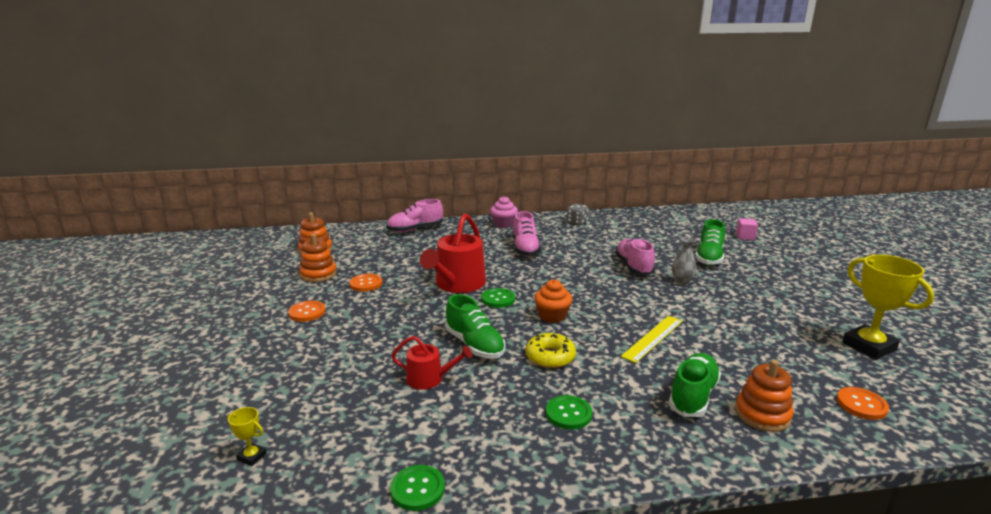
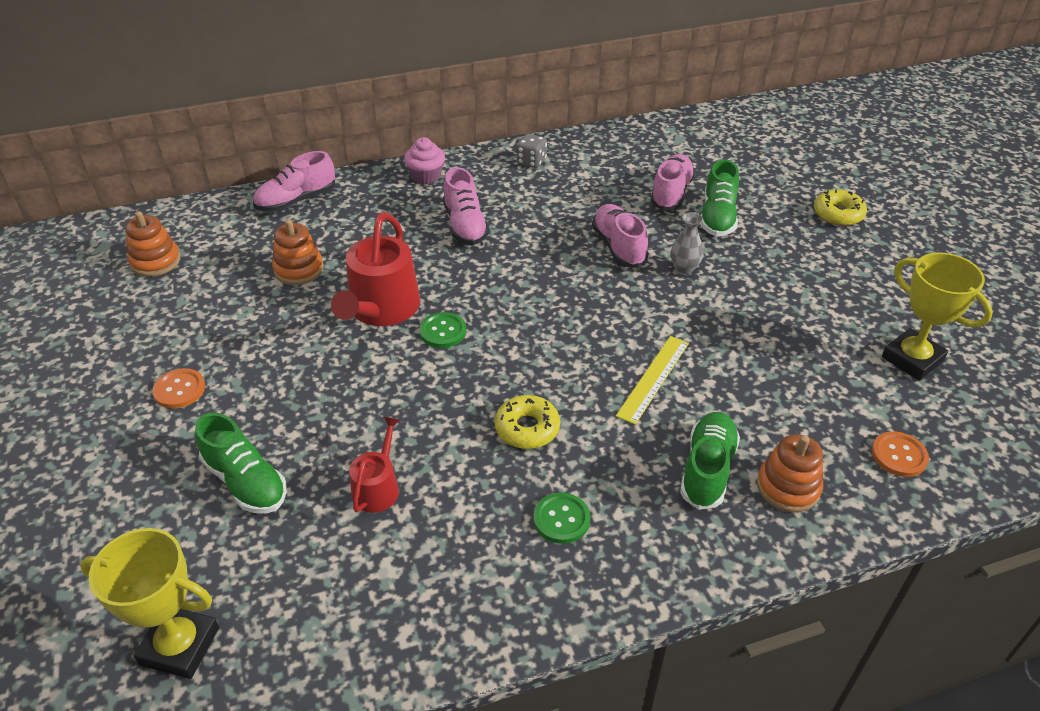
camera: 10 degrees left, 20 degrees up
yellow trophy [227,407,267,466] -> yellow trophy [80,528,219,679], size x2.30
orange stacking toy [299,234,337,282] -> orange stacking toy moved to [272,219,324,285]
orange button [349,274,382,292] -> none
green button [390,465,445,511] -> none
red watering can [392,336,472,390] -> red watering can turned 75 degrees counterclockwise [349,417,400,513]
green shoe [445,294,505,359] -> green shoe moved to [195,413,287,513]
orange cupcake [534,280,572,323] -> none
pink cube [736,218,758,240] -> none
none -> pink shoe [650,154,695,210]
none -> yellow donut [814,189,867,226]

